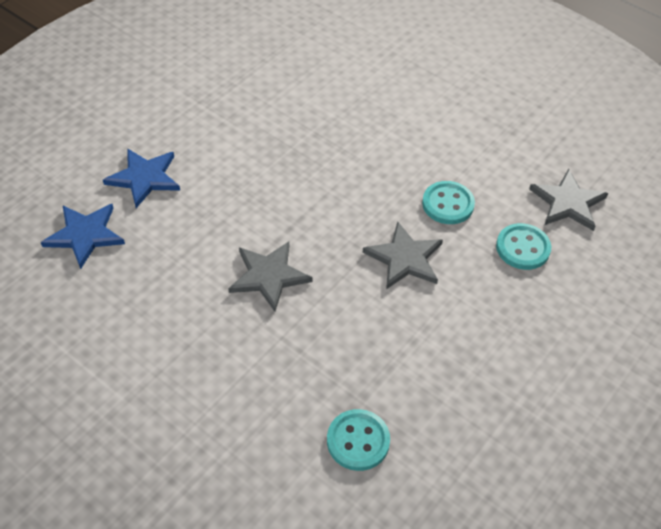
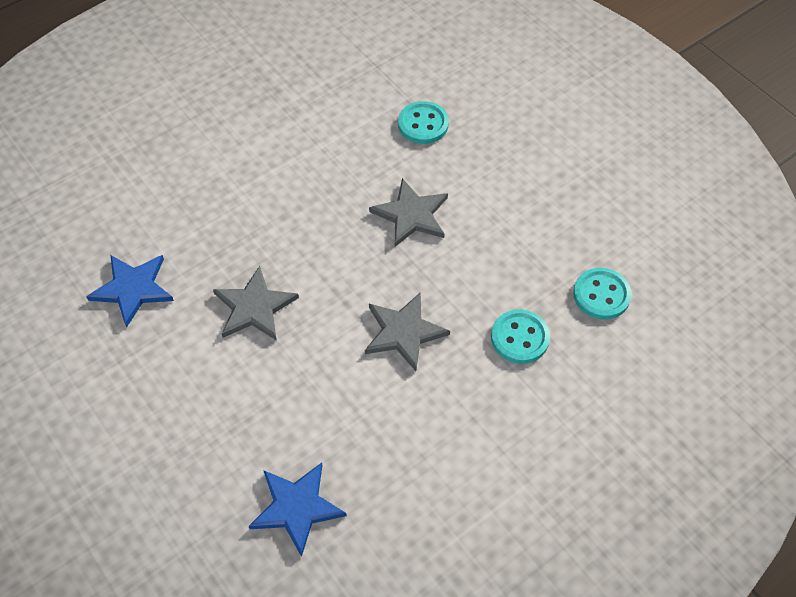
camera: 75 degrees left, 5 degrees up
blue star [103,148,180,208] -> blue star moved to [86,255,174,328]
turquoise button [422,181,475,224] -> turquoise button moved to [491,310,550,364]
grey star [529,169,608,231] -> grey star moved to [213,266,299,341]

